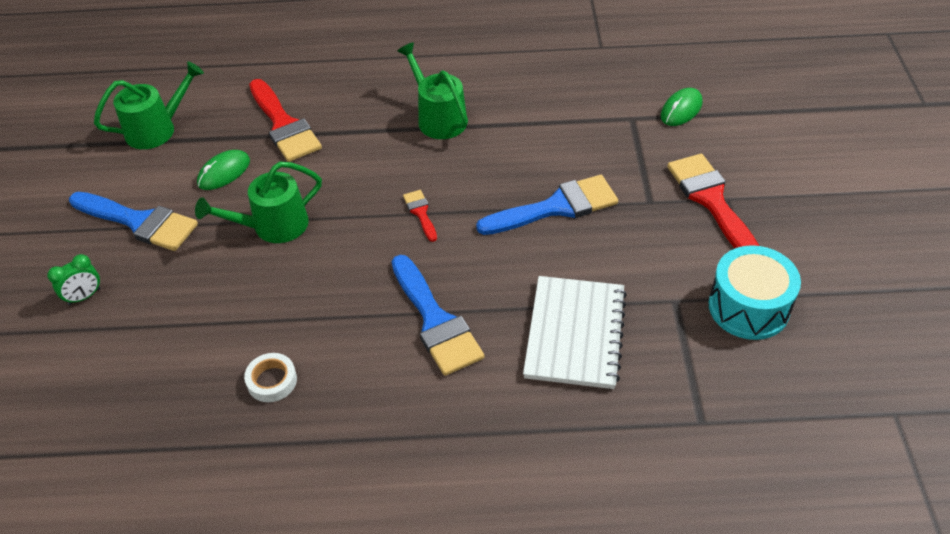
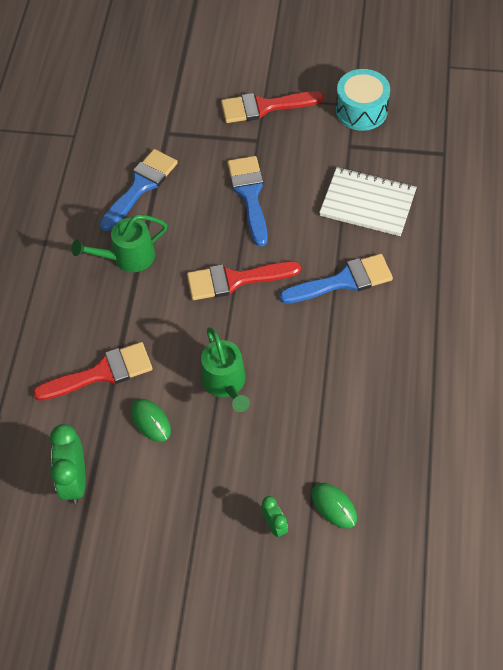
camera: 80 degrees left, 10 degrees up
blue brush [69,192,198,251] -> blue brush moved to [99,149,178,231]
green watering can [94,62,204,149] -> green clock [50,424,85,504]
white tape [244,353,297,402] -> none
red brush [403,190,437,242] -> red brush [187,261,301,300], size x2.06
green mouse [661,88,703,126] -> green mouse moved to [311,483,357,529]

